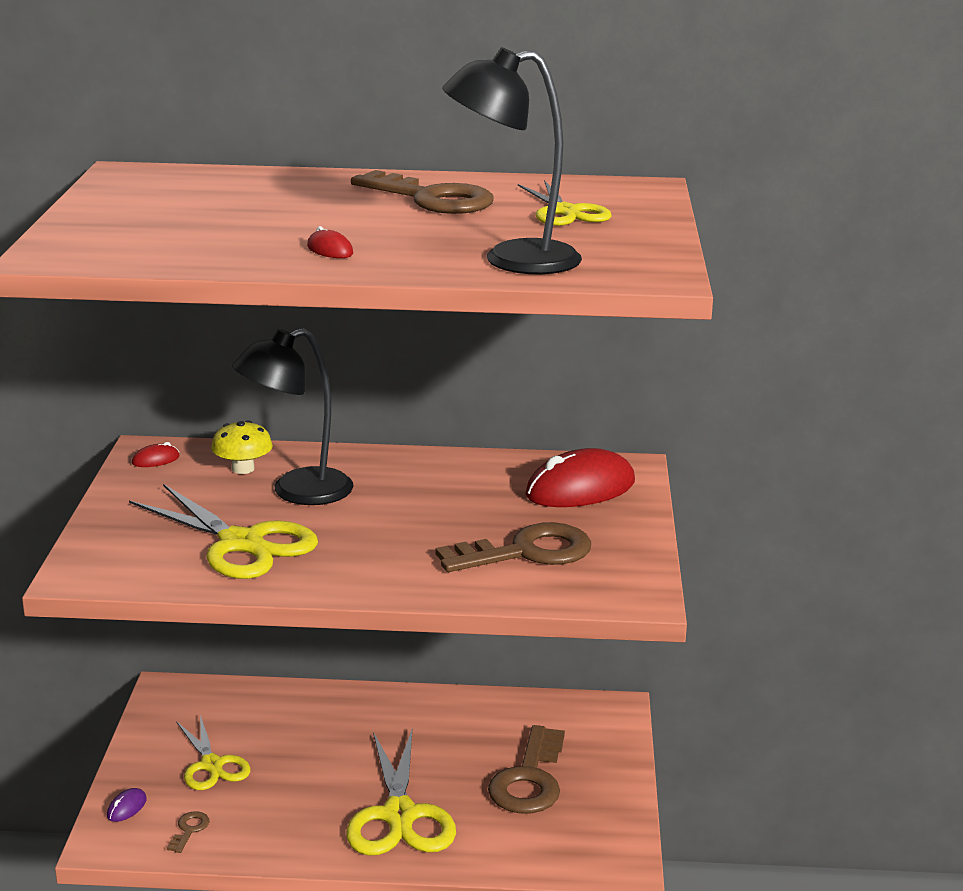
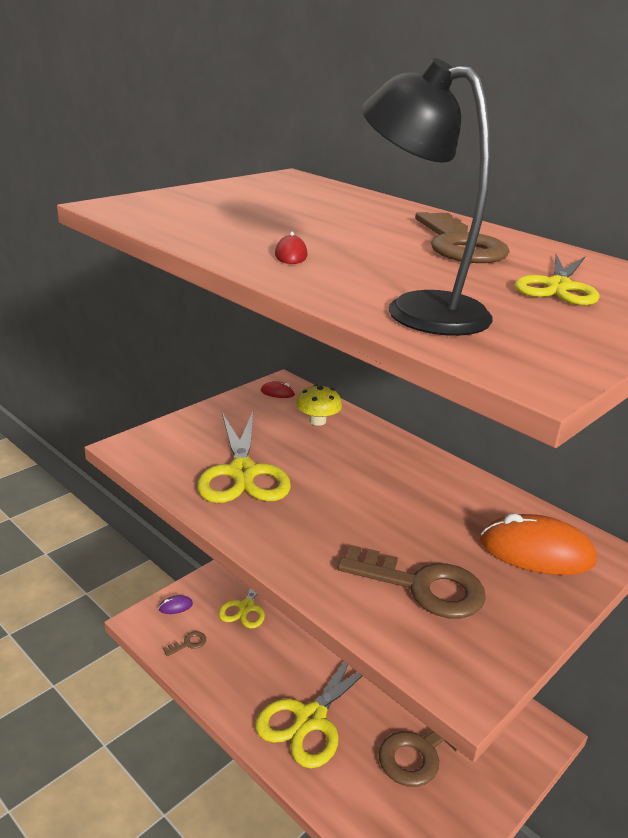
camera: 40 degrees right, 5 degrees up
black lamp [232,328,354,505] -> none
red mouse [525,448,635,507] -> orange mouse [480,514,597,575]

